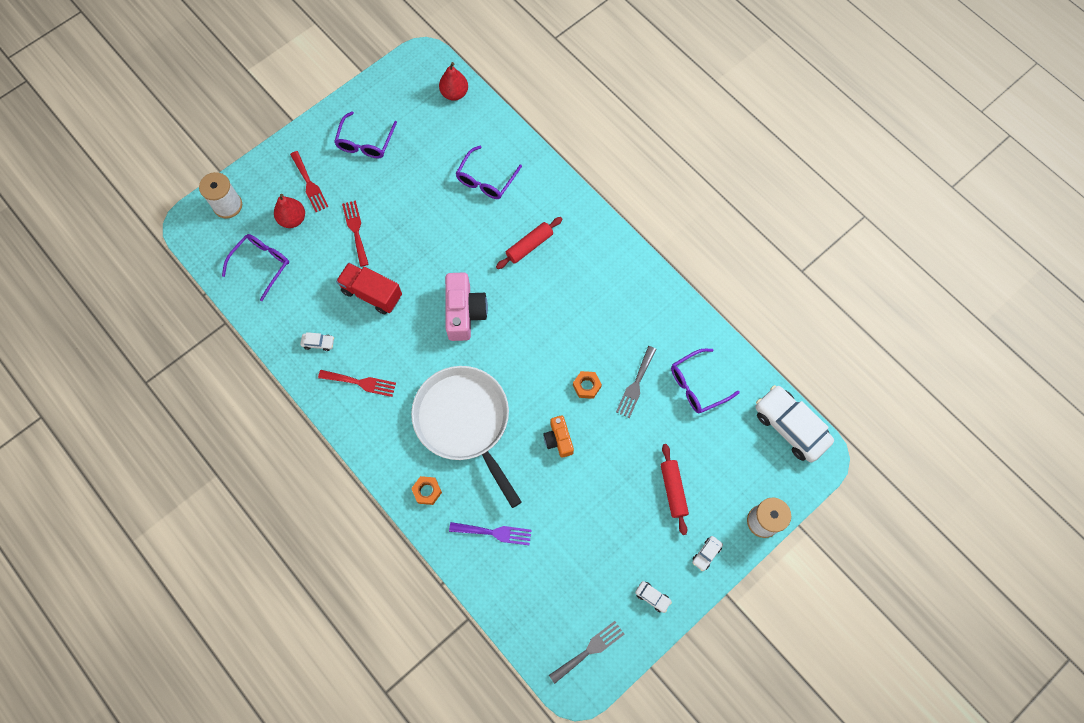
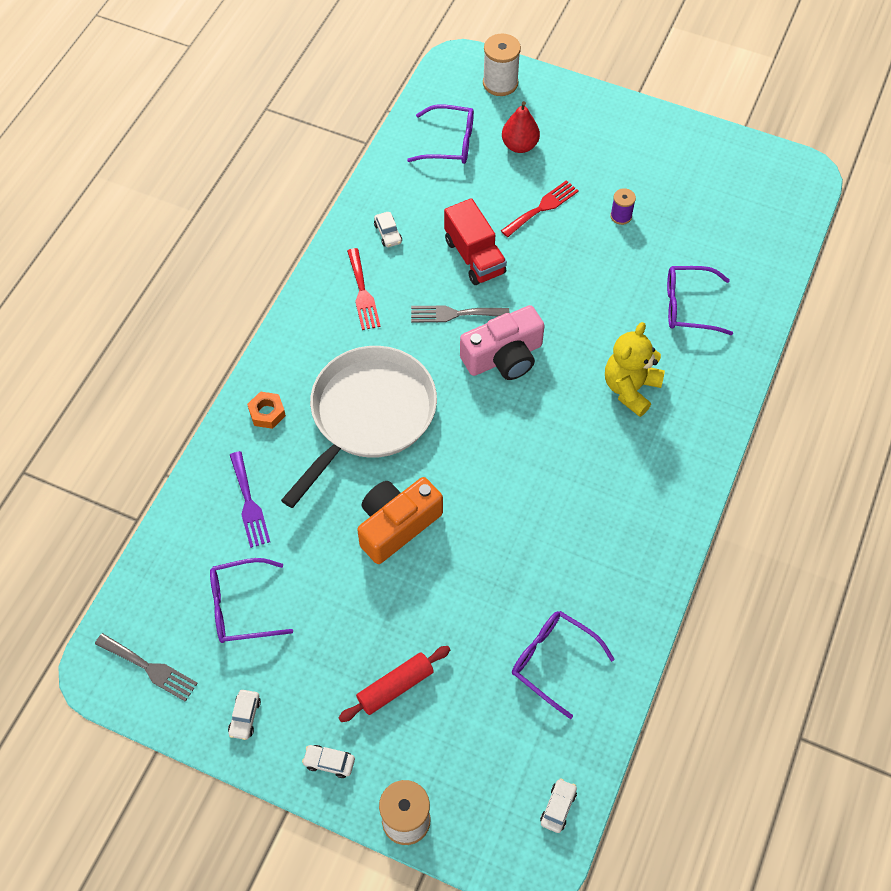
camera: 65 degrees right, 10 degrees down
red fork [290,151,329,212] -> none
purple glasses [334,112,397,158] -> purple glasses moved to [210,558,293,643]
red truck [336,263,402,314] -> red truck turned 150 degrees clockwise [444,198,507,285]
red pear [439,62,468,101] -> none
red rolling pin [496,217,562,269] -> yellow teddy bear [605,322,665,417]
orange camera [543,415,574,458] -> orange camera [357,477,443,564], size x1.70
orange nut [573,371,602,399] -> none
grey fork [616,346,657,418] -> grey fork moved to [411,306,509,322]
white car [755,385,834,462] -> white car [540,778,577,833], size x0.42
none -> purple spool [610,188,636,225]

